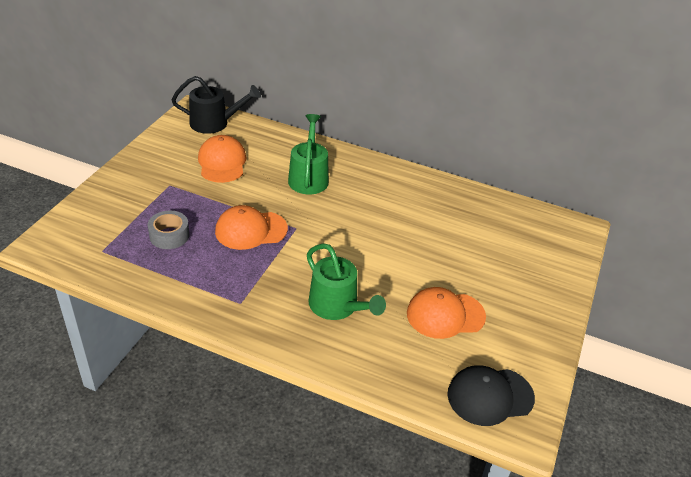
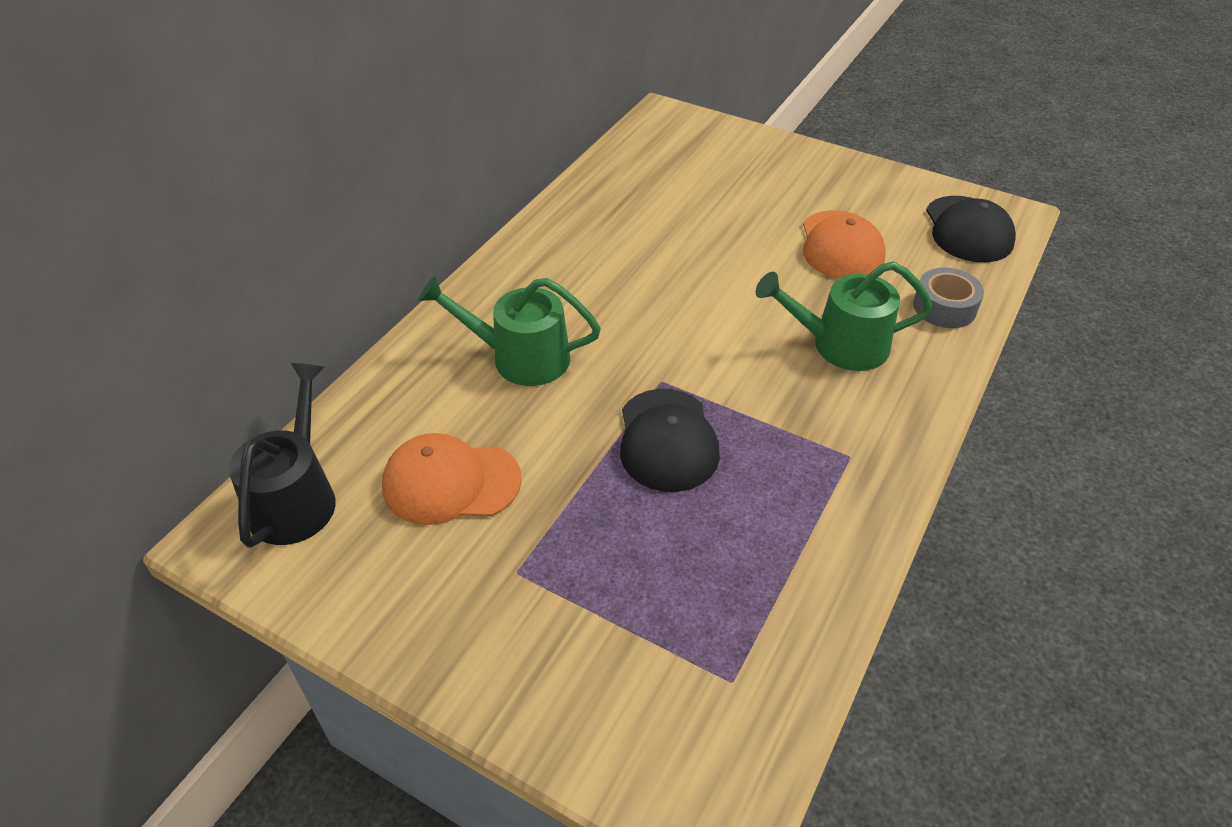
camera: 80 degrees left, 5 degrees up
grey tape [148,211,189,249] -> grey tape moved to [913,268,984,328]
orange cap [215,205,288,250] -> black cap [620,389,720,492]
green watering can [307,243,386,320] -> green watering can turned 150 degrees counterclockwise [756,261,933,371]

